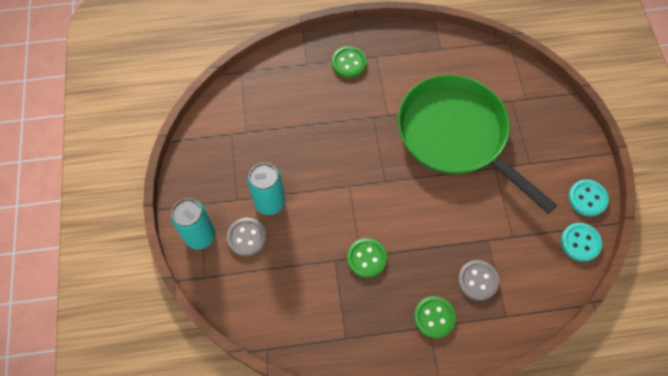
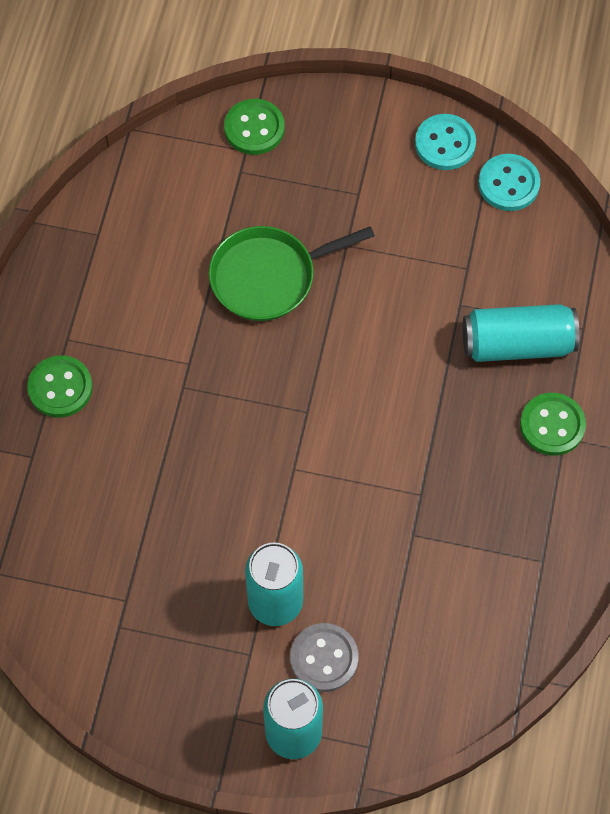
camera: 70 degrees left, 0 degrees up
green button [347,238,387,278] -> green button moved to [224,99,285,155]
green pan [398,74,557,214] -> green pan [209,226,375,321], size x0.55
grey button [458,260,499,301] -> turquoise can [463,304,580,362]

